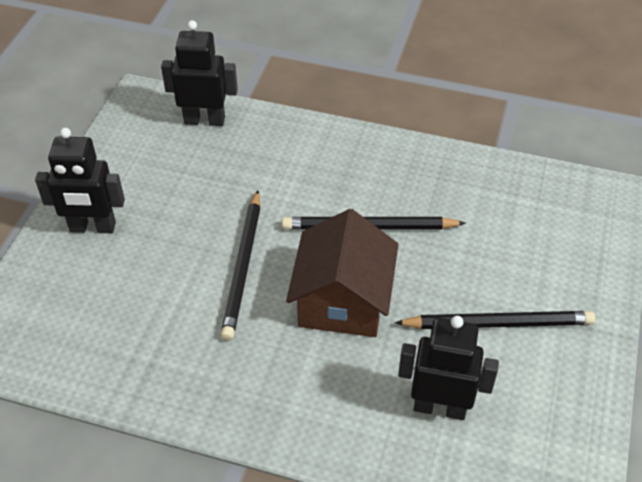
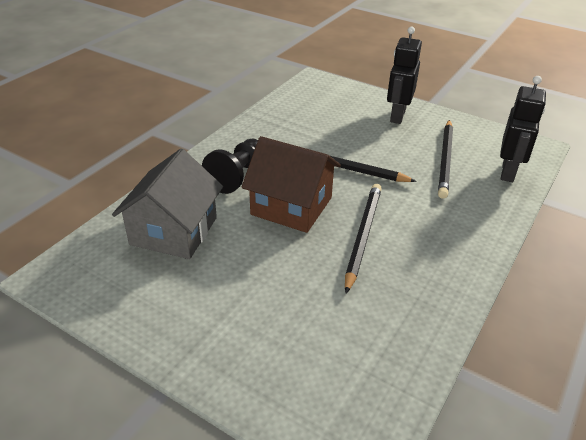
camera: 105 degrees right, 10 degrees down
black pencil [394,311,595,329] -> black pencil moved to [438,120,453,199]
black robot [398,316,499,420] -> grey house [112,149,223,259]
none -> black pawn [202,139,258,194]

